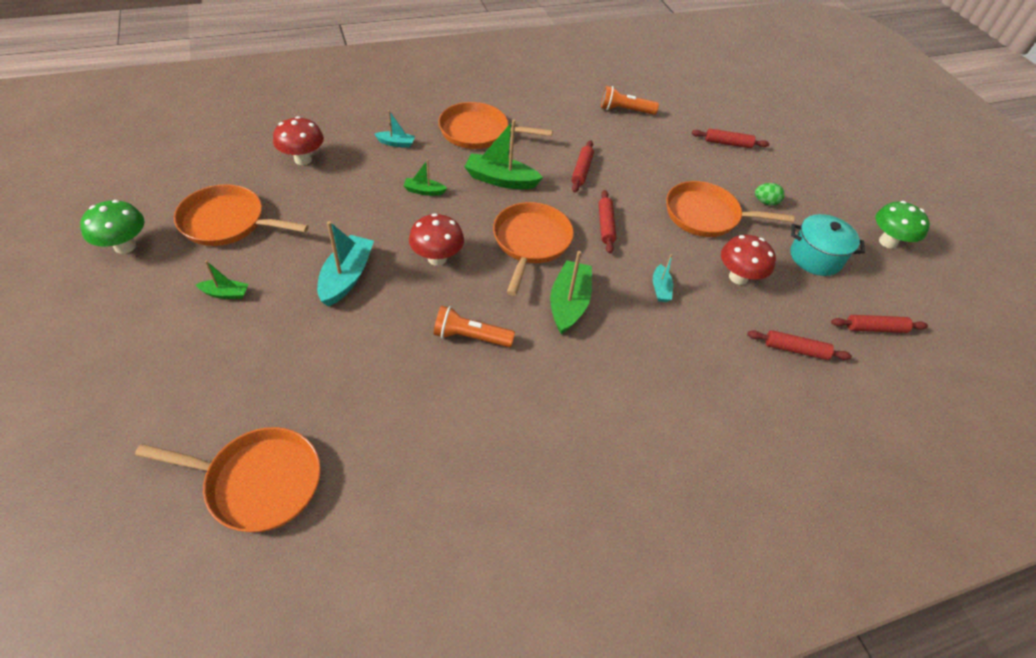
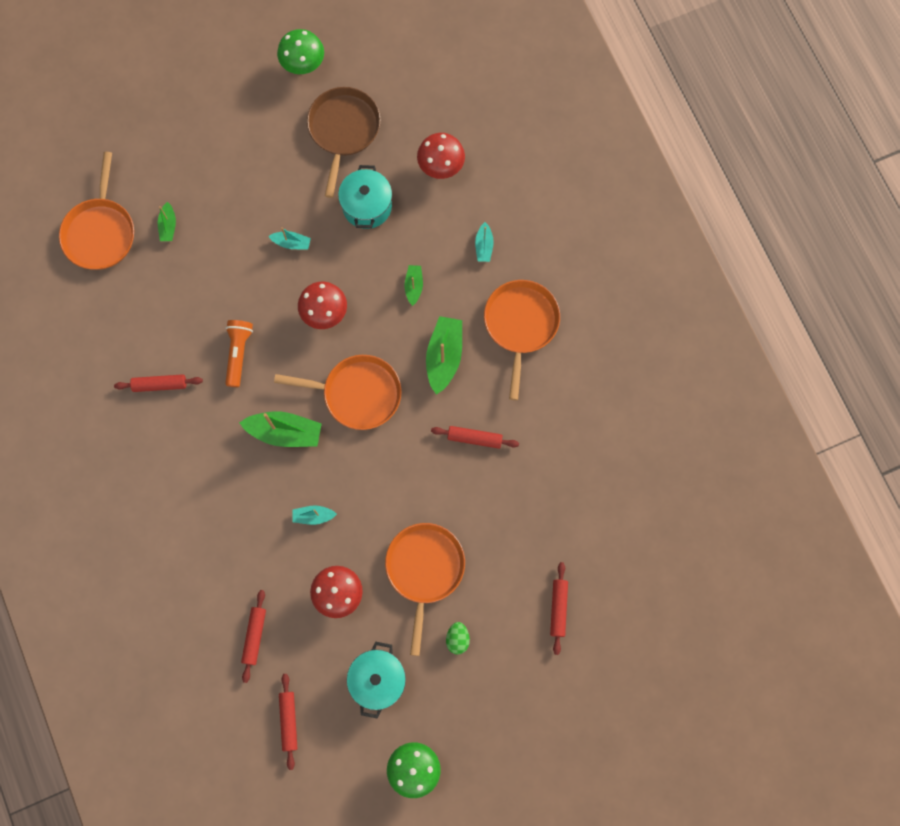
camera: 90 degrees right, 25 degrees up
orange pan [174,184,309,246] -> brown pan [307,87,381,198]
green boat [196,261,249,299] -> green boat moved to [158,202,176,241]
turquoise boat [317,221,374,307] -> turquoise boat [269,227,311,250], size x0.54
red rolling pin [599,190,616,254] -> red rolling pin moved to [114,374,203,392]
orange flashlight [601,86,659,115] -> none
none -> turquoise pot [338,165,392,229]

